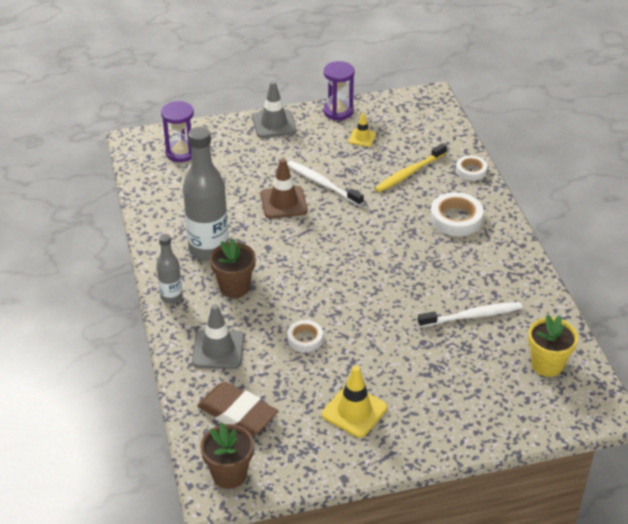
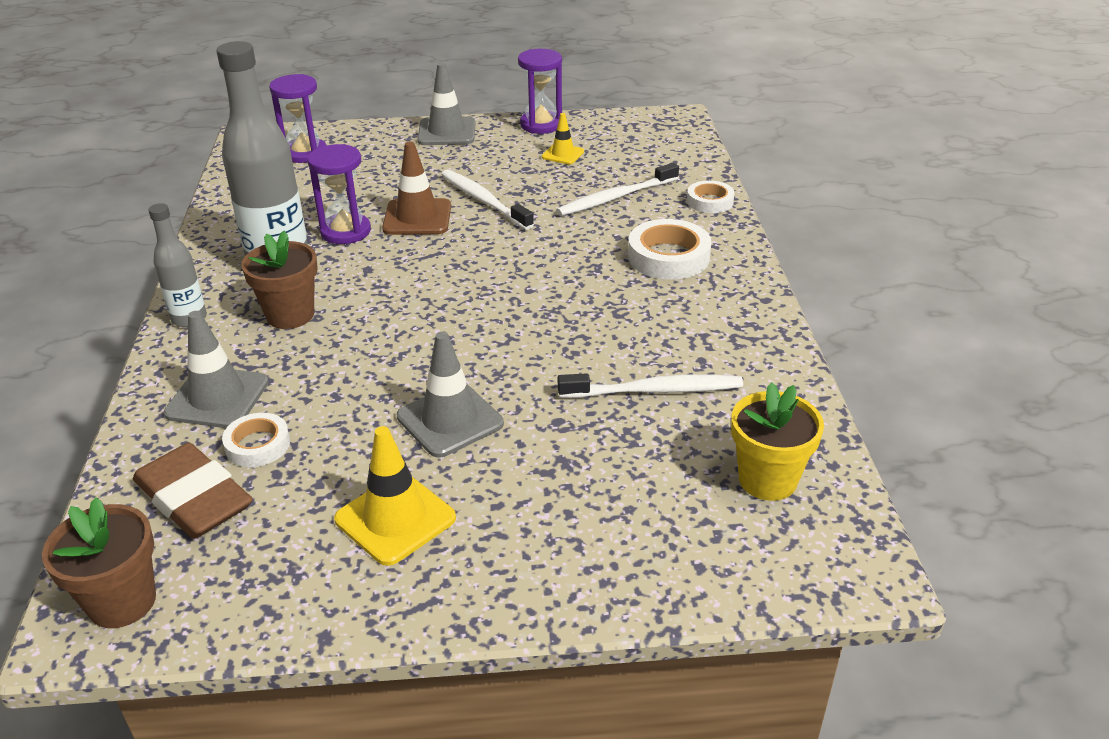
camera: 10 degrees right, 5 degrees down
white tape [287,320,323,352] -> white tape moved to [222,413,290,467]
yellow toothbrush [374,143,447,193] -> white toothbrush [556,163,679,216]
none -> purple hourglass [307,144,371,244]
none -> grey traffic cone [397,332,504,458]

